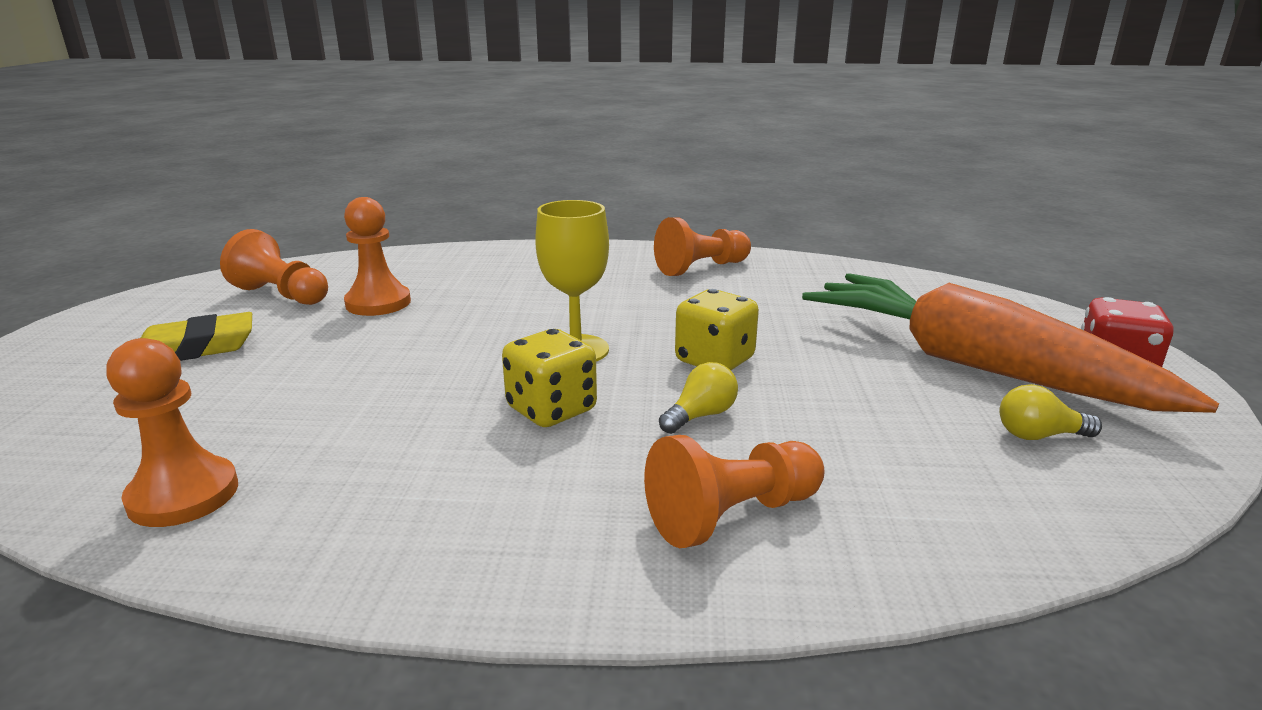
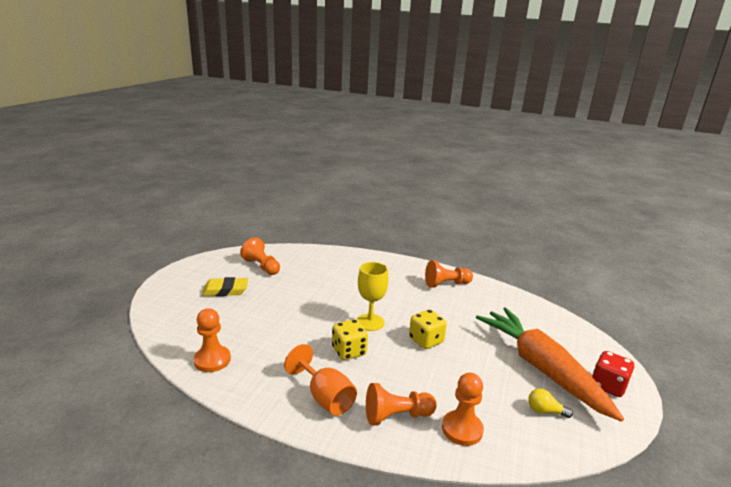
camera: 15 degrees right, 0 degrees up
orange pawn [344,197,411,316] -> orange pawn moved to [442,373,484,446]
yellow light bulb [659,362,738,434] -> none
none -> orange goblet [284,344,357,416]

